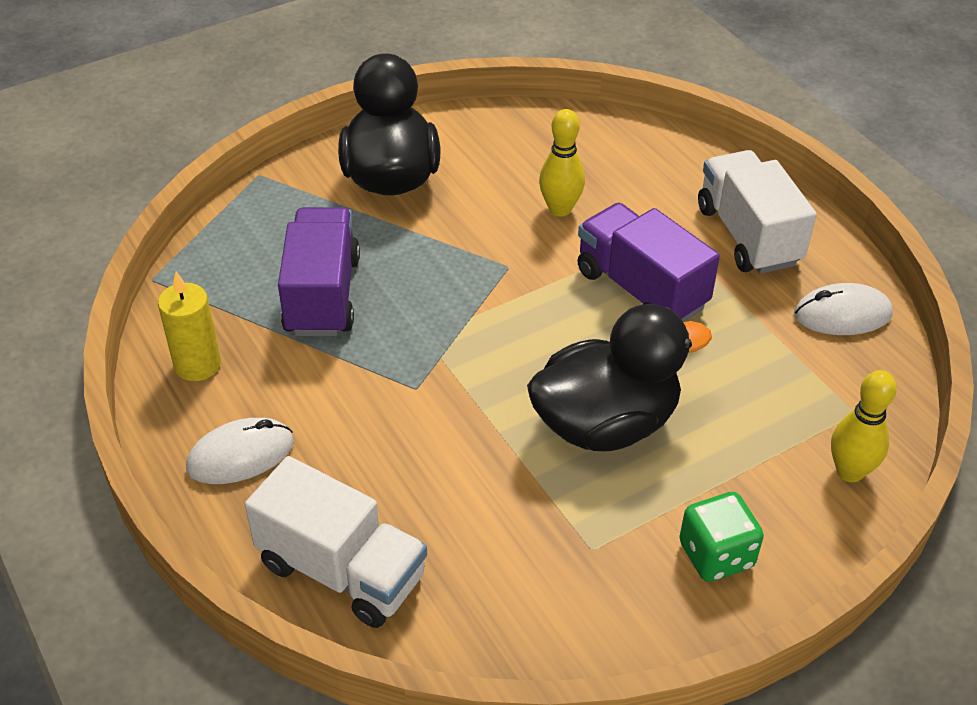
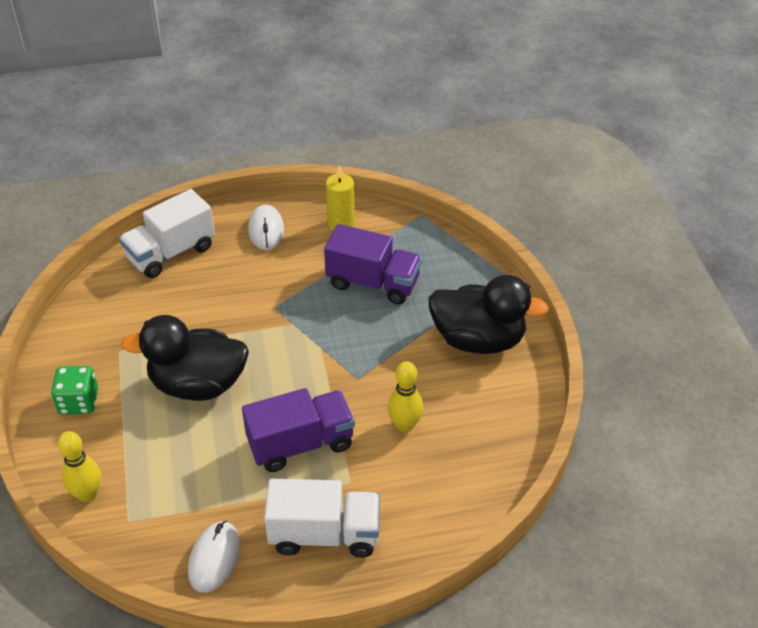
camera: 110 degrees right, 0 degrees up
black duck [527,304,712,452] -> black duck turned 90 degrees clockwise [121,315,249,401]

